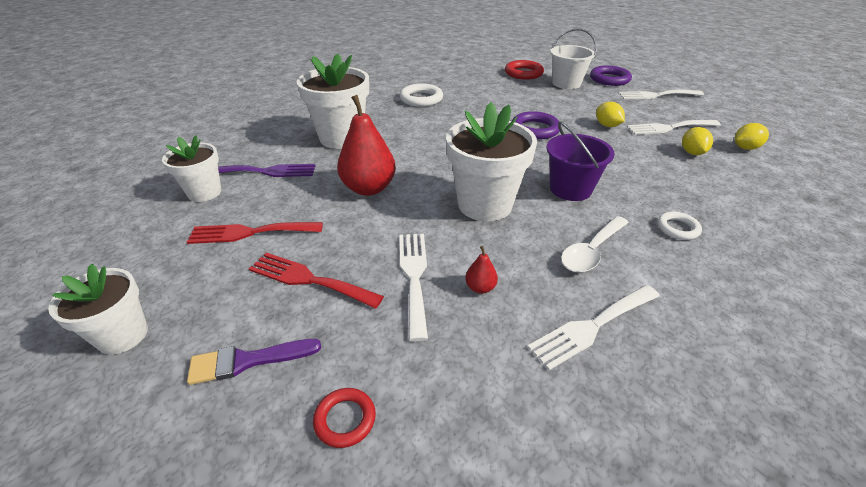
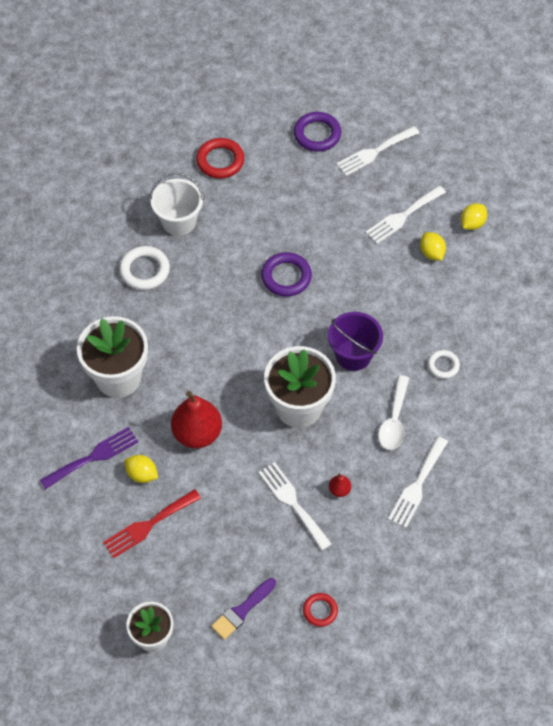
camera: 30 degrees left, 20 degrees up
white flower pot [162,135,221,202] -> none
red fork [249,252,384,309] -> none
white bucket [550,28,597,89] -> white bucket moved to [150,172,204,236]
yellow lemon [596,102,625,127] -> yellow lemon moved to [124,455,158,483]

